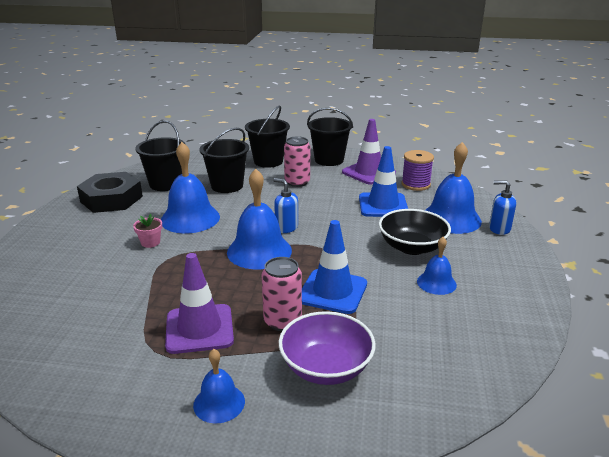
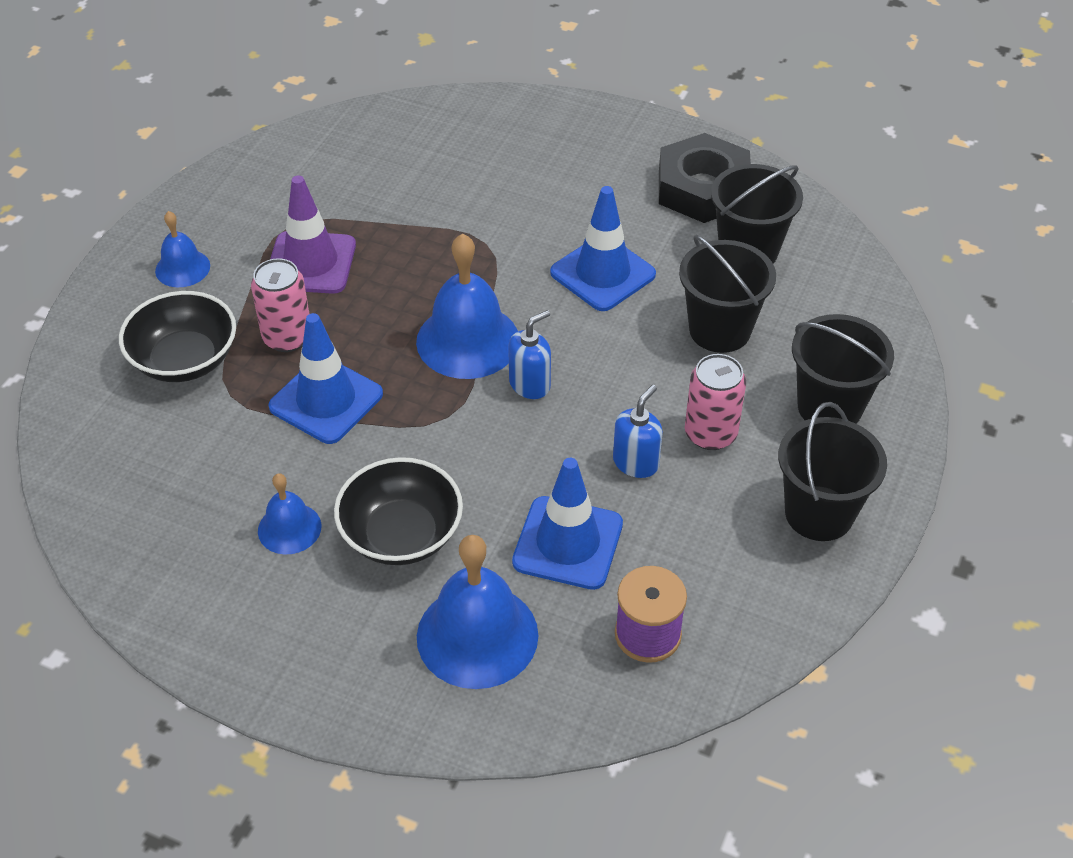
camera: 105 degrees right, 20 degrees up
pink flower pot [133,214,162,248] -> none
blue bell [161,142,220,234] -> blue traffic cone [550,186,656,311]
purple bowl [279,311,376,385] -> black bowl [119,291,236,382]
purple traffic cone [342,119,396,185] -> none
blue soap dispenser [489,180,516,235] -> blue soap dispenser moved to [613,385,663,478]

